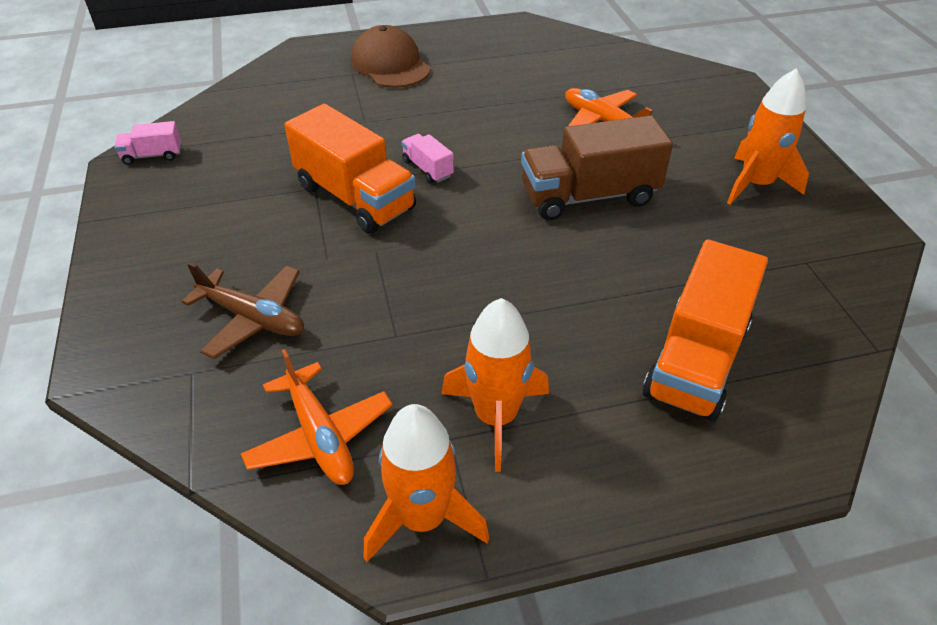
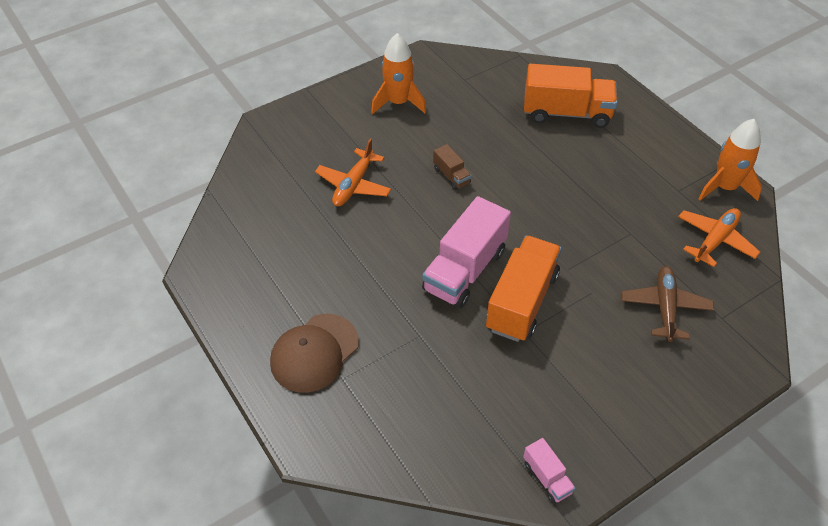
camera: 110 degrees left, 5 degrees up
pink truck [401,134,454,183] -> pink truck [422,196,511,308], size x2.14
orange rocket [441,298,549,472] -> none
brown truck [521,115,673,220] -> brown truck [433,144,472,190], size x0.47

